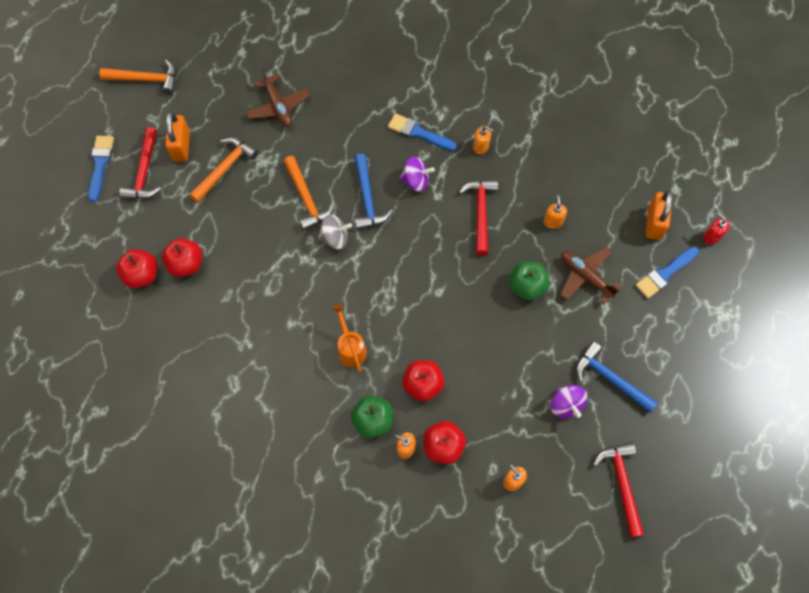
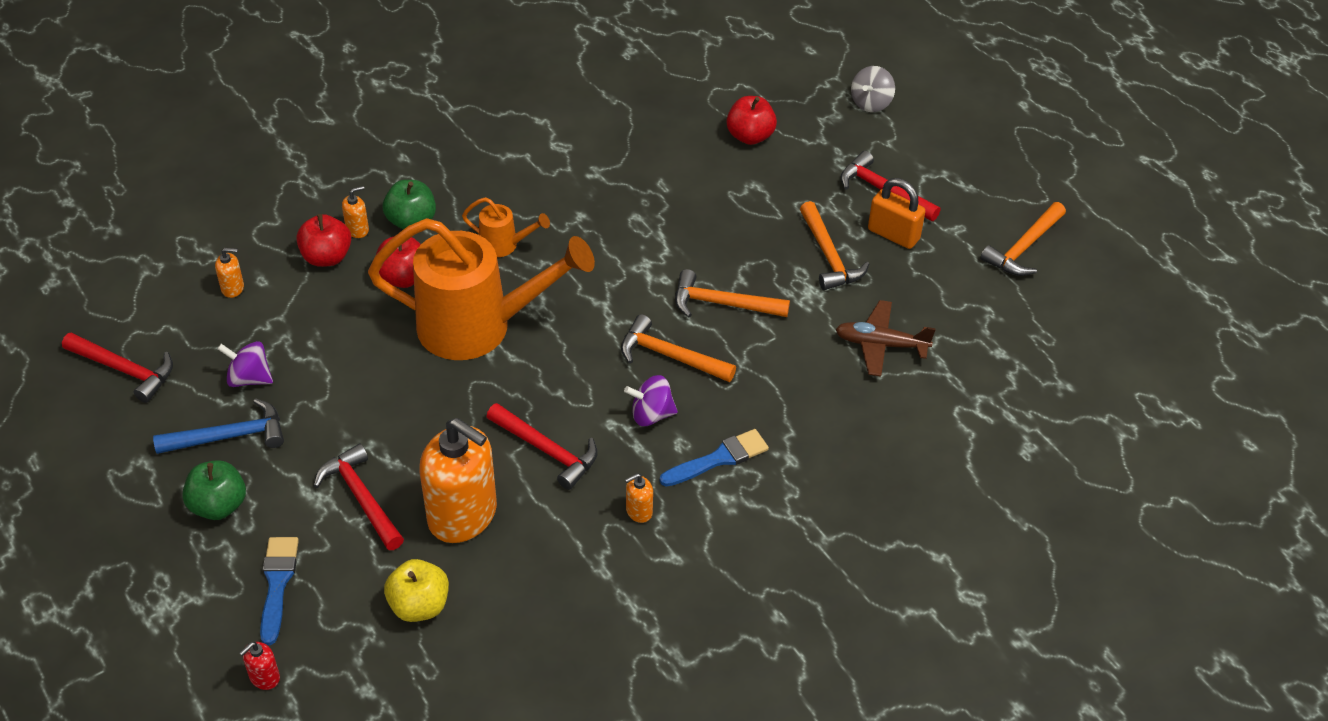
camera: 125 degrees right, 20 degrees down
blue brush [88,136,114,202] -> none
red apple [162,238,202,277] -> none
grey spinning top [318,215,352,249] -> grey spinning top moved to [851,66,895,112]
blue hammer [354,154,393,230] -> orange hammer [621,314,736,382]
purple spinning top [399,157,435,192] -> purple spinning top turned 45 degrees clockwise [624,375,678,426]
green apple [509,261,550,301] -> green apple moved to [182,460,246,520]
orange soap dispenser [543,195,567,229] -> orange soap dispenser [420,418,497,543], size x2.46
brown plane [560,247,622,304] -> red hammer [314,444,404,550]
orange padlock [645,191,673,240] -> none
red soap dispenser [703,213,730,245] -> red soap dispenser turned 135 degrees clockwise [239,642,280,690]
none -> orange watering can [368,218,595,360]
none -> yellow apple [384,559,449,622]

